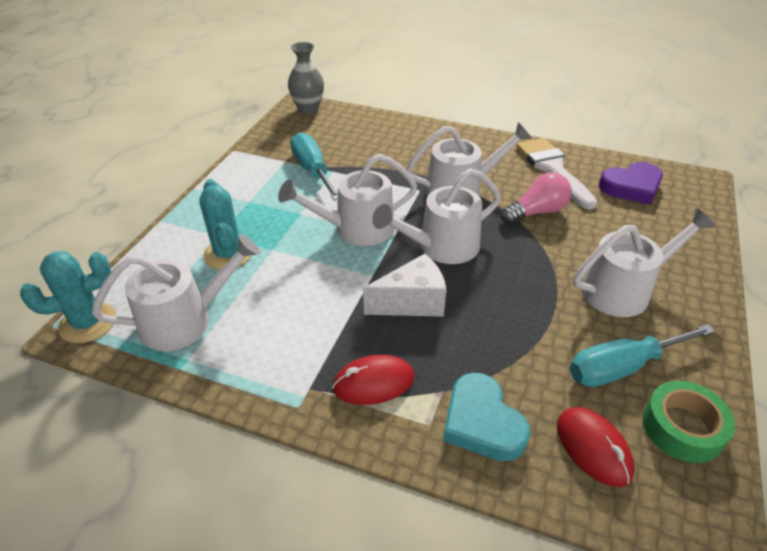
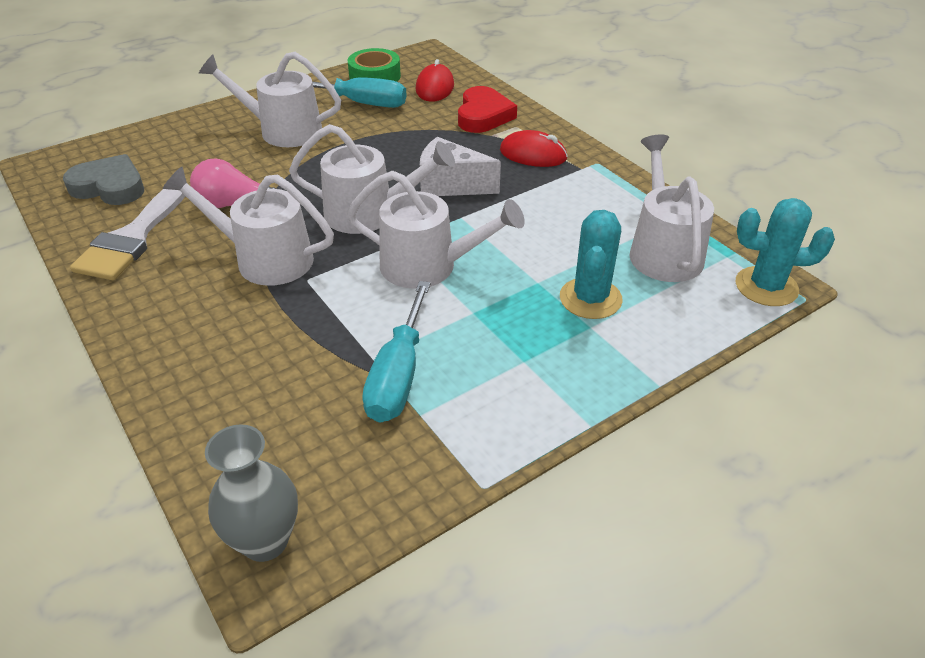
camera: 145 degrees left, 0 degrees up
white watering can [92,235,260,351] -> white watering can turned 75 degrees clockwise [629,134,714,282]
turquoise heart [443,373,530,461] -> red heart [458,86,517,133]
purple heart [599,162,663,205] -> grey heart [63,154,144,205]

